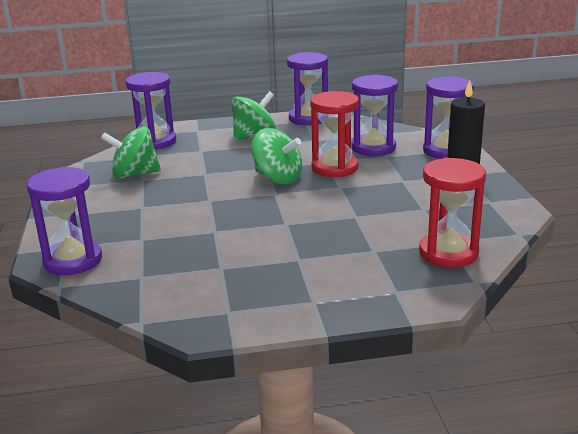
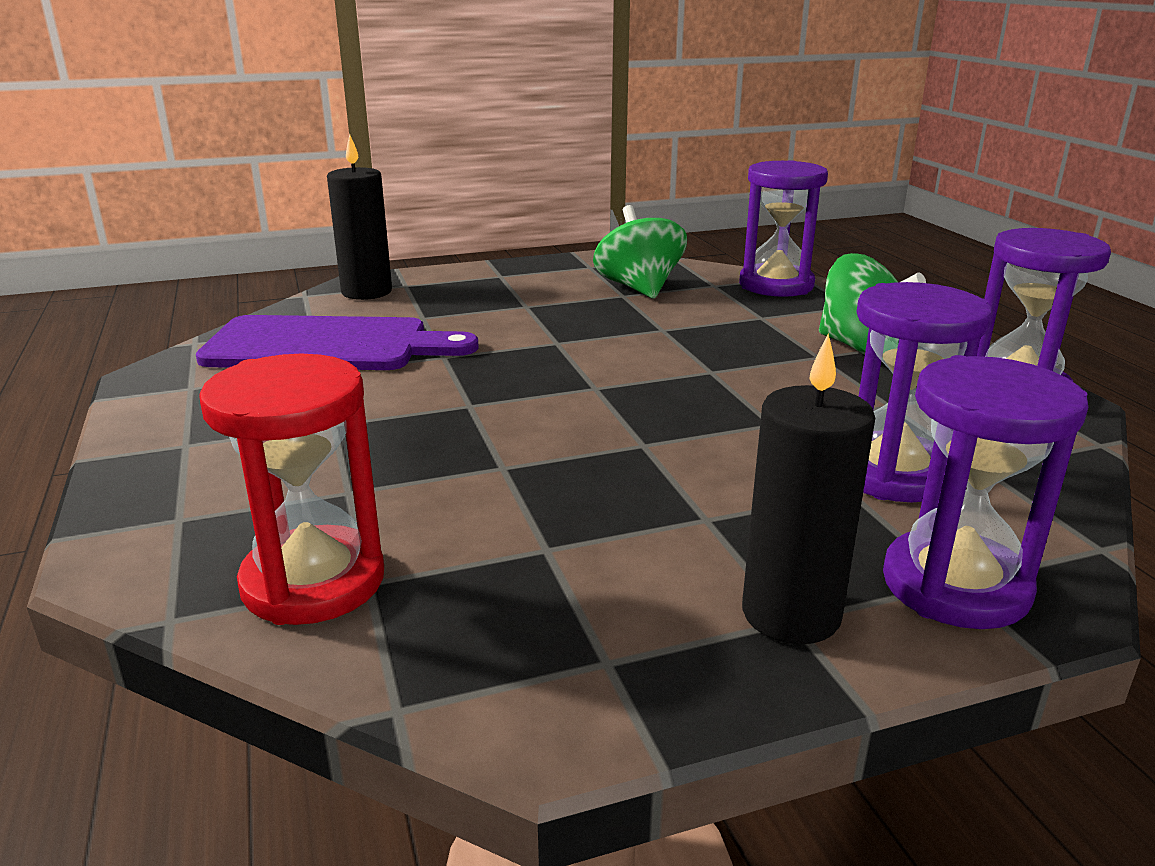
camera: 80 degrees right, 0 degrees up
purple hourglass [27,167,102,275] -> black candle [327,134,392,300]
green spinning top [251,128,302,184] -> none
red hourglass [310,91,359,177] -> none
none -> purple cutting board [196,315,479,370]

